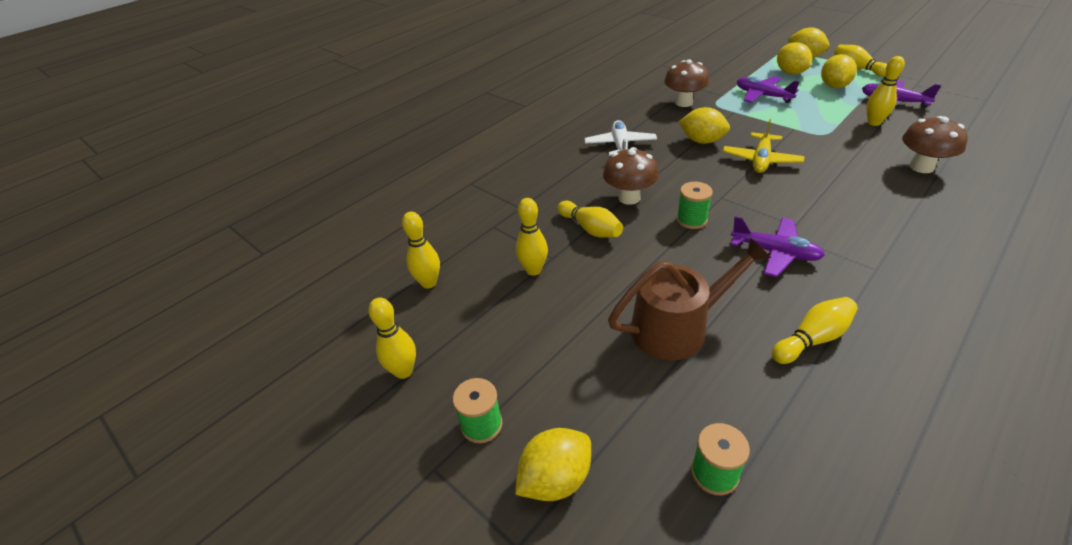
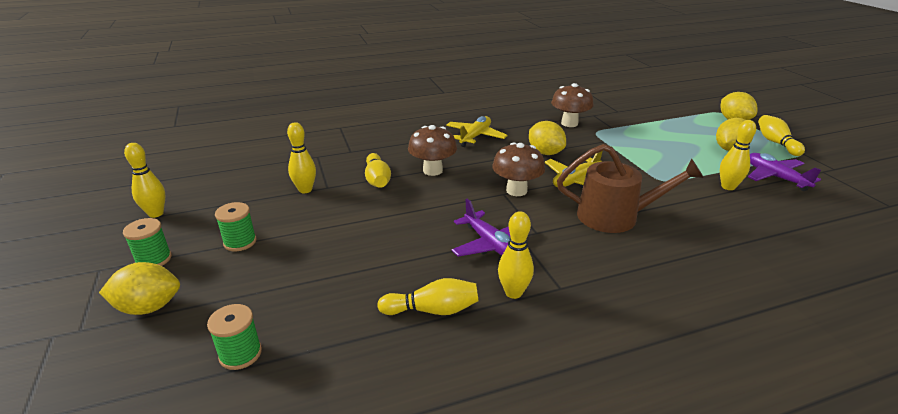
camera: 25 degrees right, 10 degrees down
yellow bowling pin [402,212,440,289] -> yellow bowling pin moved to [498,211,534,299]
white plane [585,120,657,156] -> yellow plane [446,116,508,147]
brown watering can [608,238,771,360] -> brown watering can moved to [557,144,704,233]
green spool [676,182,713,229] -> green spool moved to [215,202,257,251]
purple plane [737,76,800,103] -> none
yellow lemon [777,42,812,75] -> none
brown mushroom [902,116,968,173] -> brown mushroom moved to [492,142,545,196]

